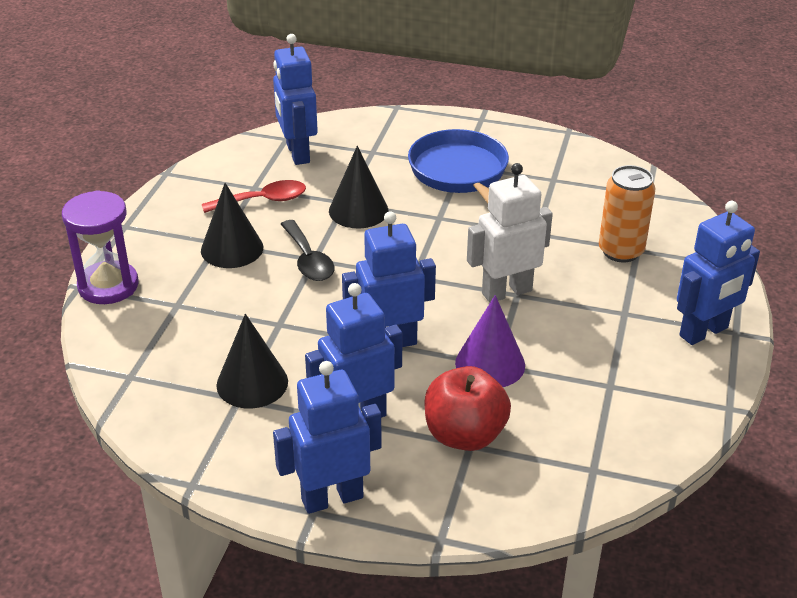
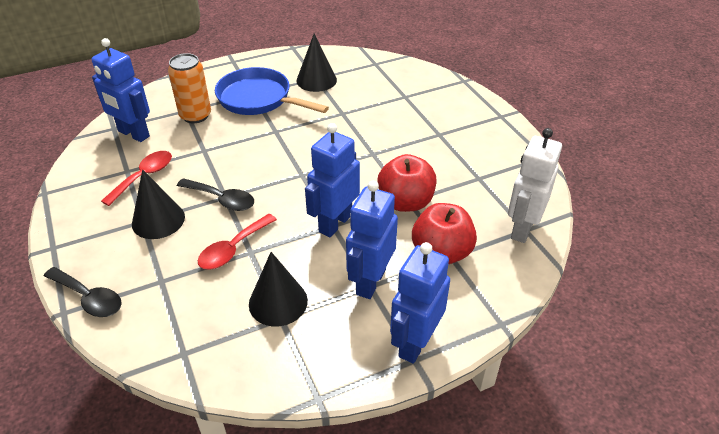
camera: 40 degrees left, 5 degrees up
purple hourglass [62,190,139,304] -> black spoon [44,267,122,317]
black cone [329,146,389,228] -> black cone moved to [296,34,337,92]
purple cone [455,295,525,387] -> red apple [377,154,436,212]
white robot [467,163,553,303] -> white robot moved to [508,128,562,243]
orange can [599,165,655,262] -> orange can moved to [168,53,211,123]
blue robot [677,201,760,345] -> none
none -> red spoon [198,214,277,270]

